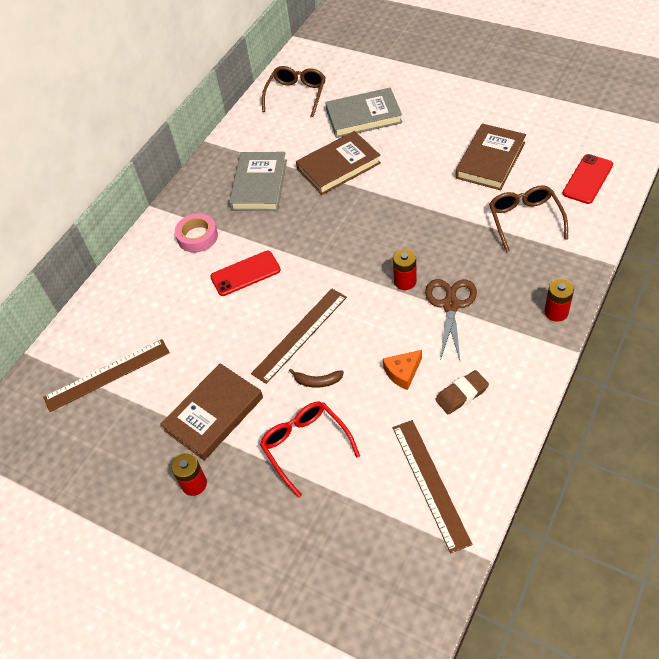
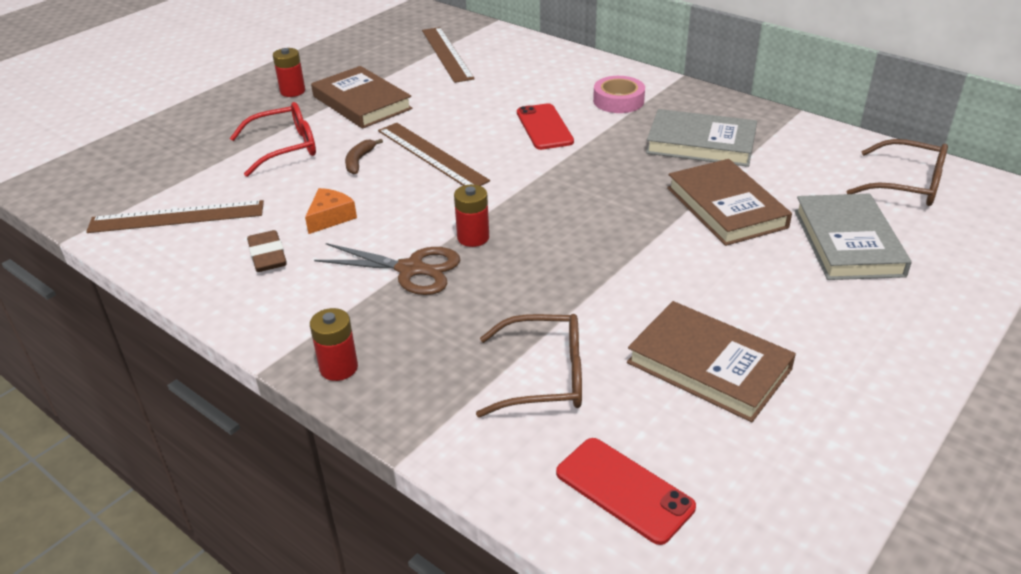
camera: 95 degrees right, 15 degrees down
orange cheese [383,350,422,390] -> orange cheese turned 60 degrees clockwise [305,188,357,234]

